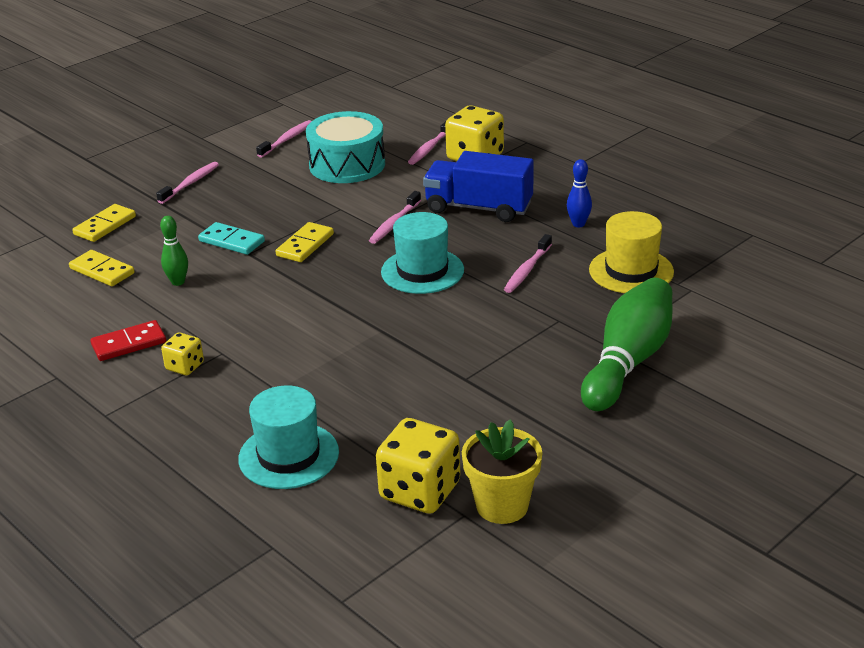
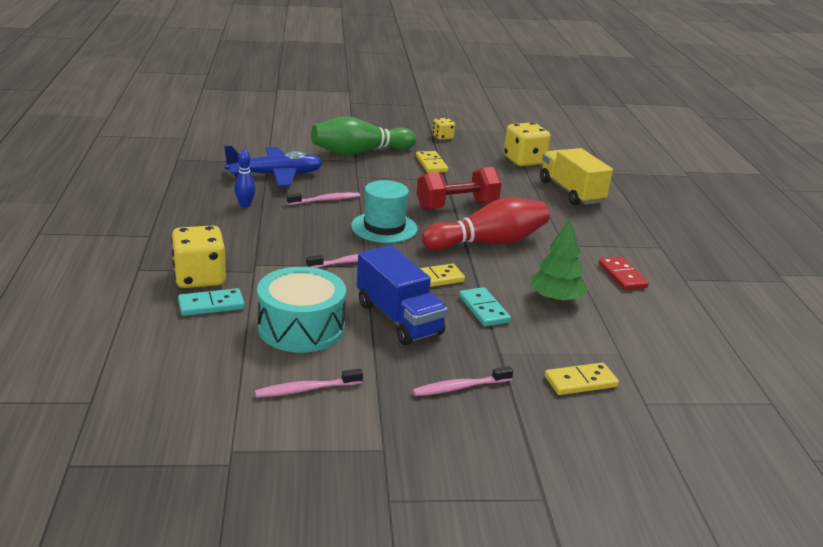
camera: 145 degrees left, 5 degrees down
yellow domino [69,250,135,286] -> yellow domino moved to [416,151,448,173]
red domino [90,320,166,361] -> red domino turned 60 degrees clockwise [599,256,649,290]
green bowling pin [160,216,188,286] -> green tree [530,219,588,303]
yellow dice [161,332,204,375] -> yellow dice moved to [432,118,455,140]
turquoise hat [238,385,339,489] -> yellow truck [540,148,613,205]
pink toothbrush [408,120,447,165] -> turquoise domino [178,288,245,316]
blue truck [423,151,534,222] -> blue truck moved to [357,245,448,345]
yellow flower pot [462,419,542,524] -> none
yellow hat [589,211,674,293] -> blue plane [224,145,323,187]
none -> red dumbbell [417,167,502,210]
none -> red bowling pin [422,198,549,251]

